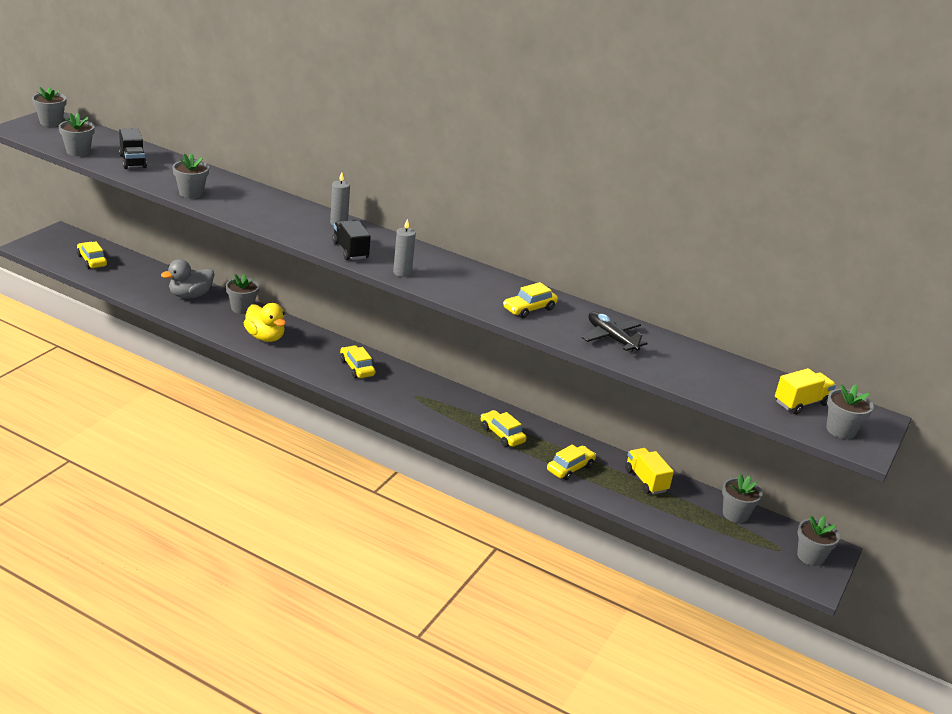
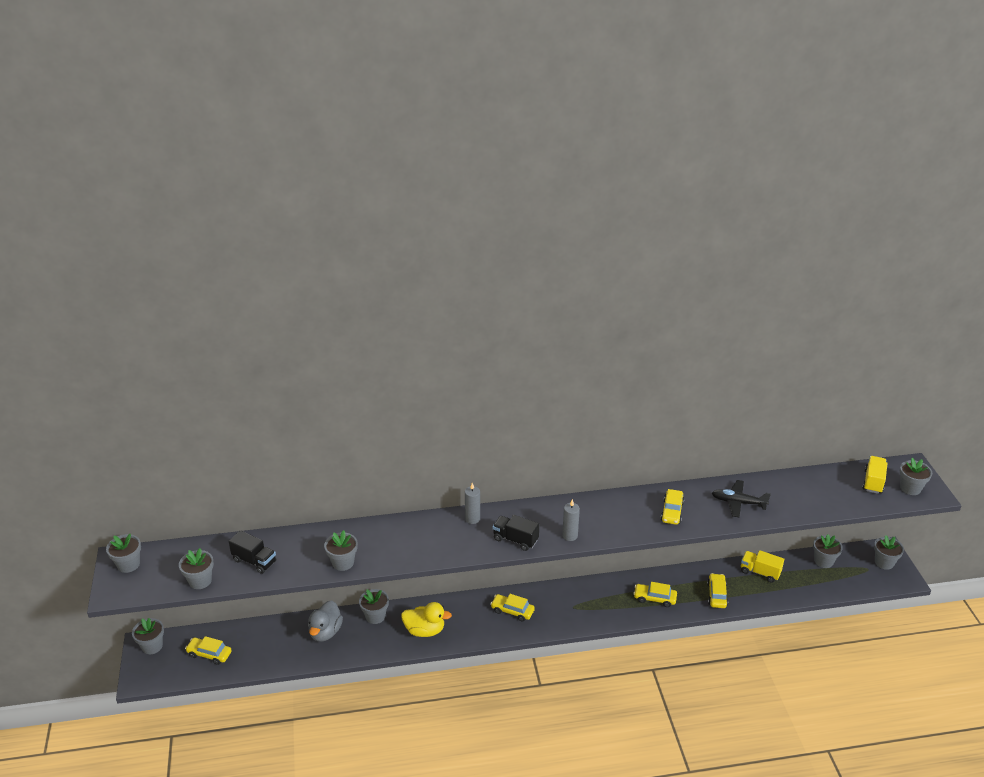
camera: 35 degrees left, 5 degrees up
none -> grey flower pot [132,618,164,654]

